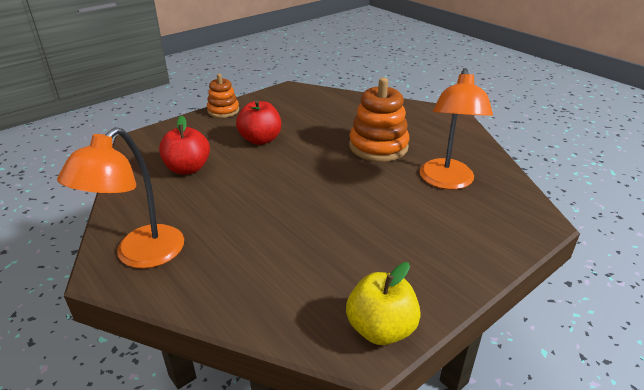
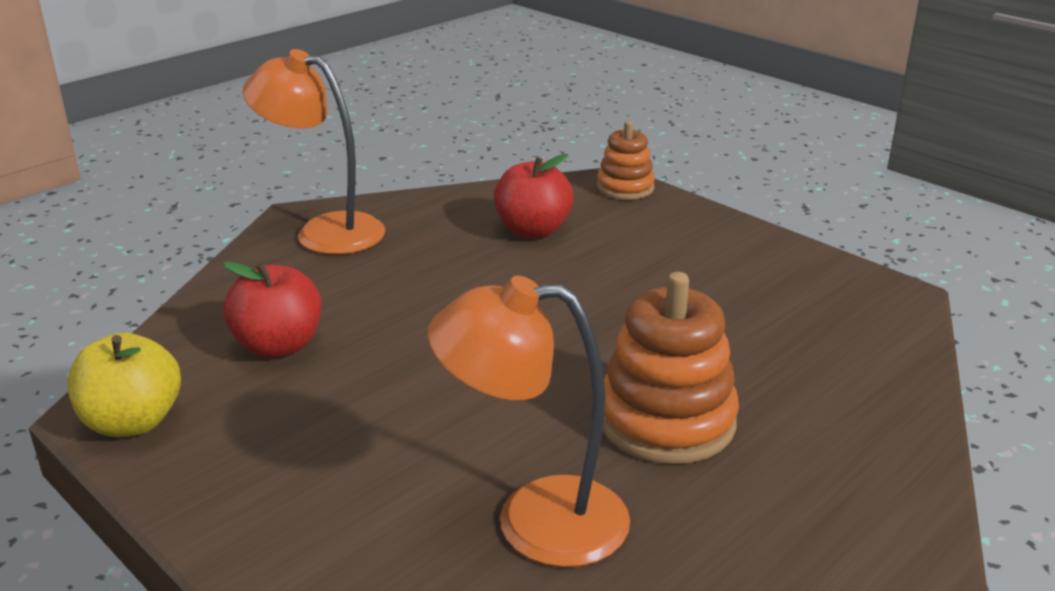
camera: 85 degrees right, 5 degrees down
orange stacking toy [207,74,239,118] -> orange stacking toy moved to [597,121,655,200]
red apple [236,100,281,145] -> red apple moved to [223,261,322,358]

